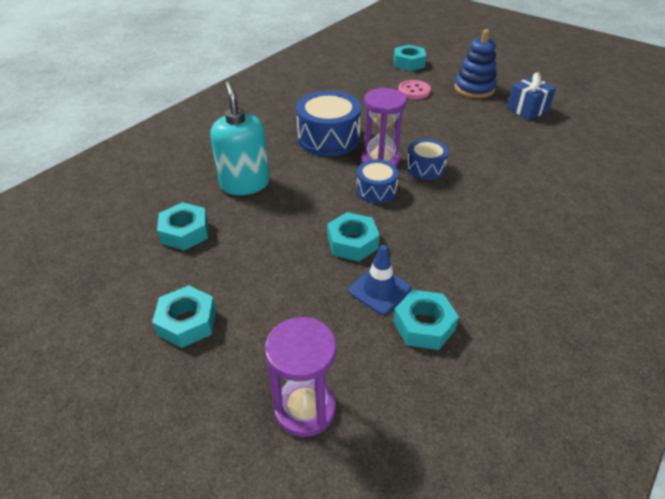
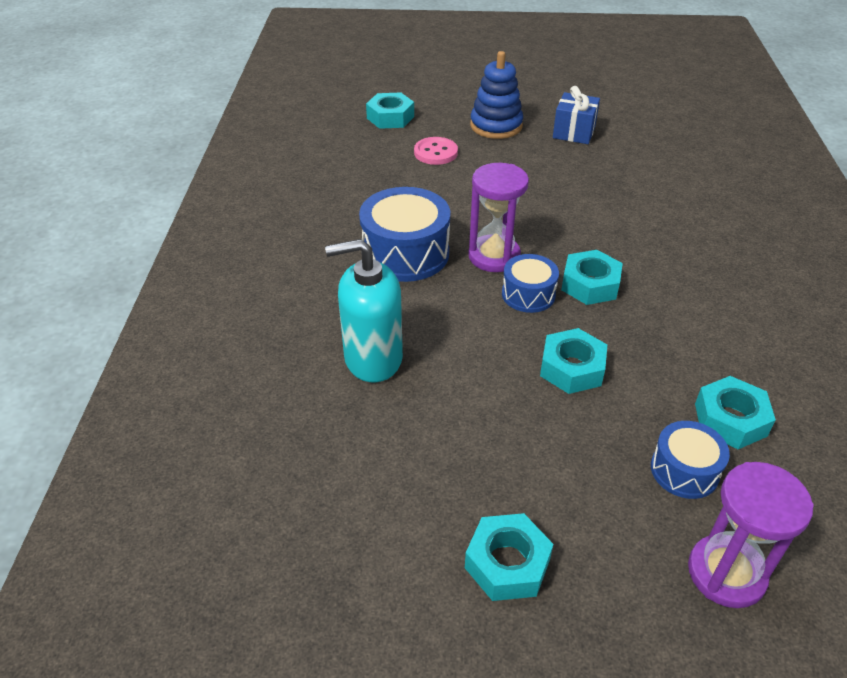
camera: 35 degrees left, 0 degrees up
turquoise nut [157,202,208,250] -> turquoise nut moved to [561,250,623,305]
turquoise soap dispenser [210,81,270,195] -> turquoise soap dispenser turned 45 degrees counterclockwise [325,239,403,382]
blue traffic cone [348,245,411,315] -> none
blue drum [406,139,449,180] -> blue drum moved to [651,421,730,499]

